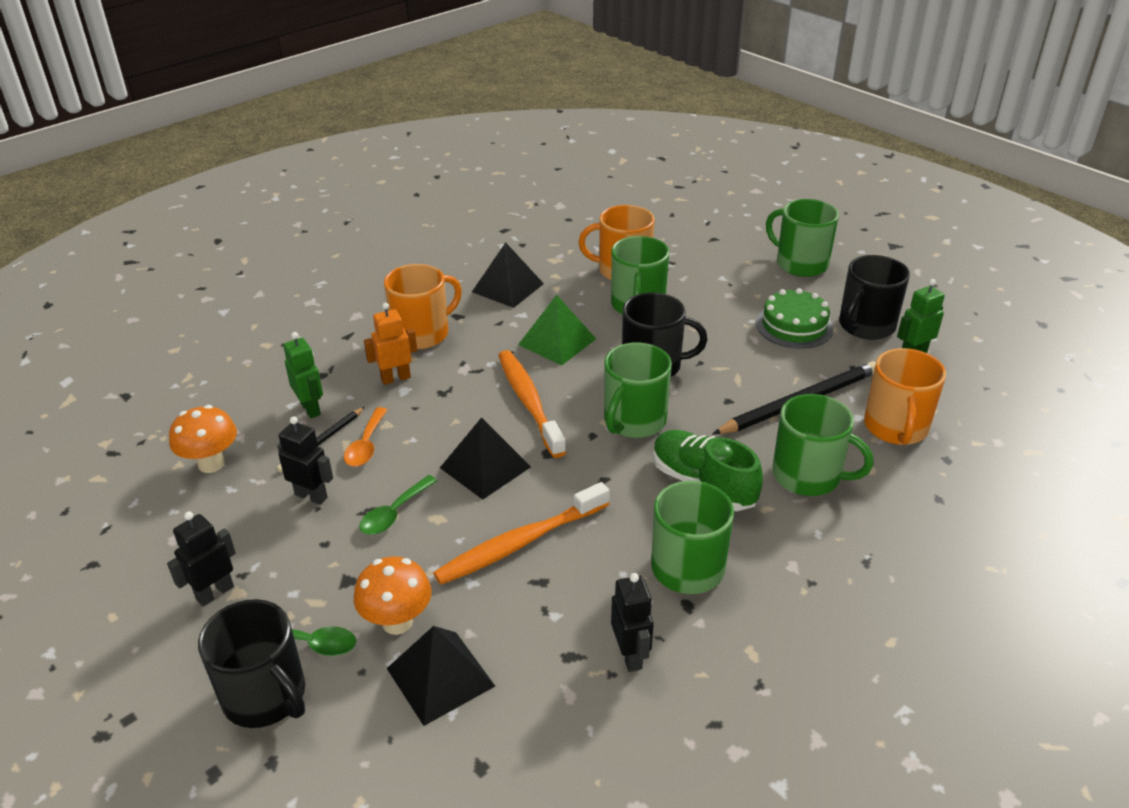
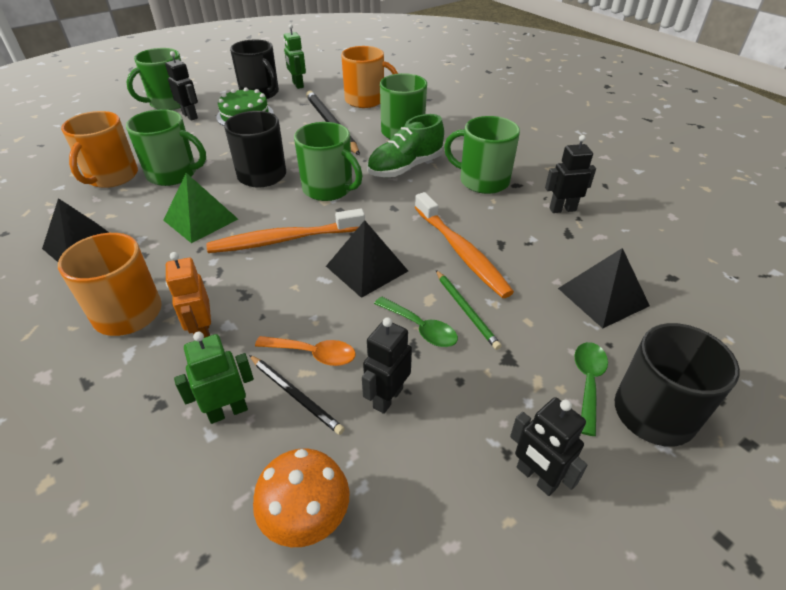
camera: 85 degrees left, 5 degrees up
orange mushroom [354,556,432,635] -> none
none -> black robot [165,51,198,121]
none -> green pencil [436,270,501,350]

